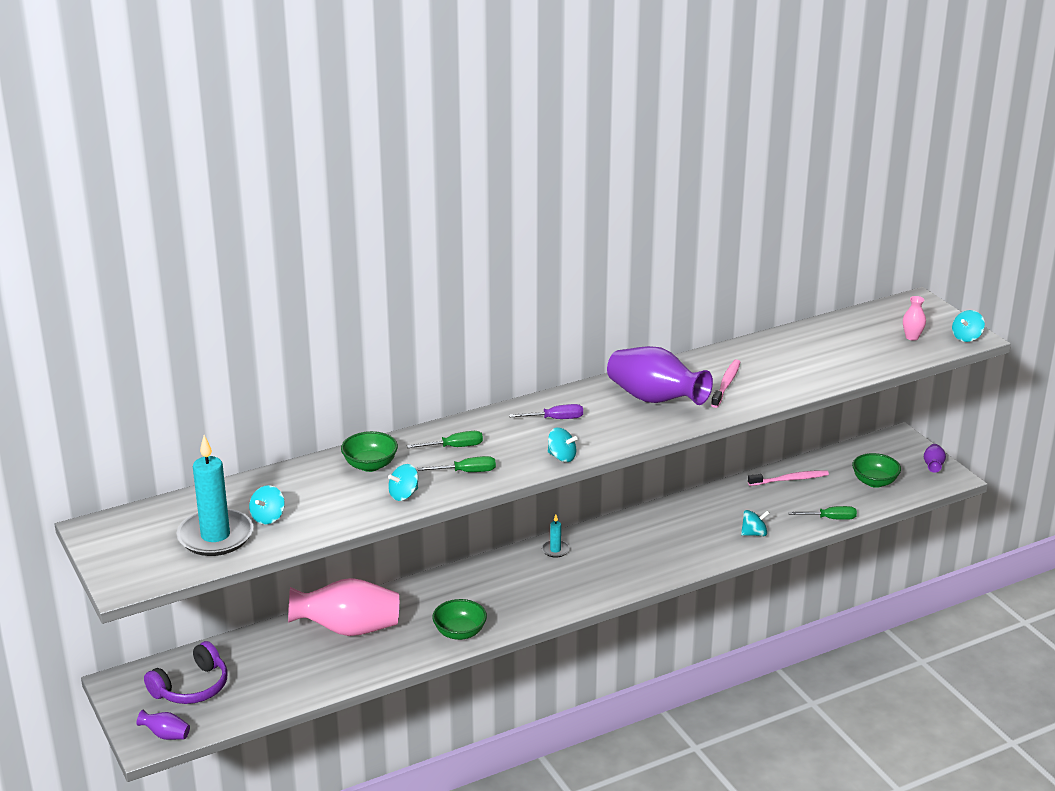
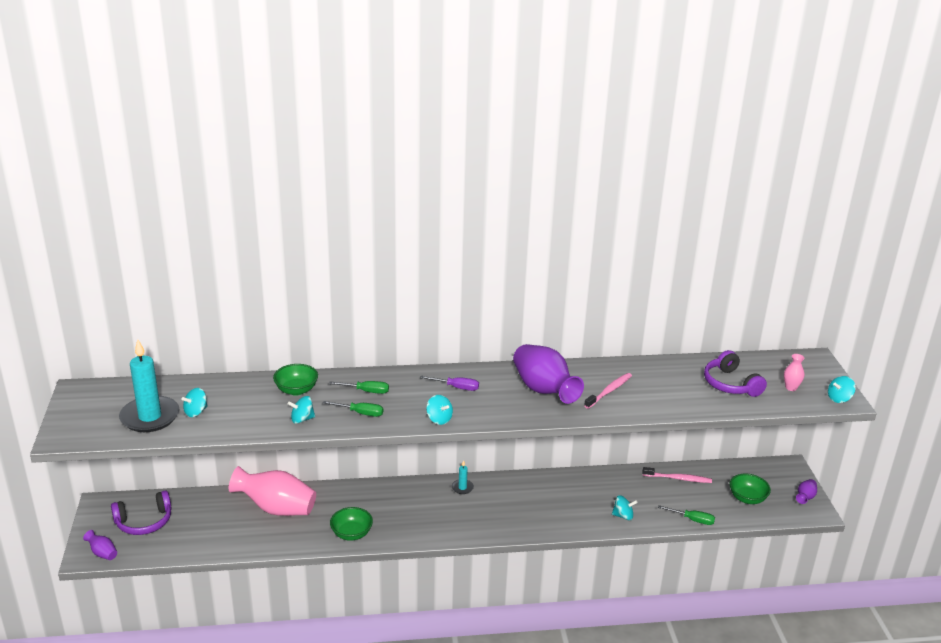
camera: 20 degrees right, 0 degrees up
none -> purple headphones [704,350,767,397]

